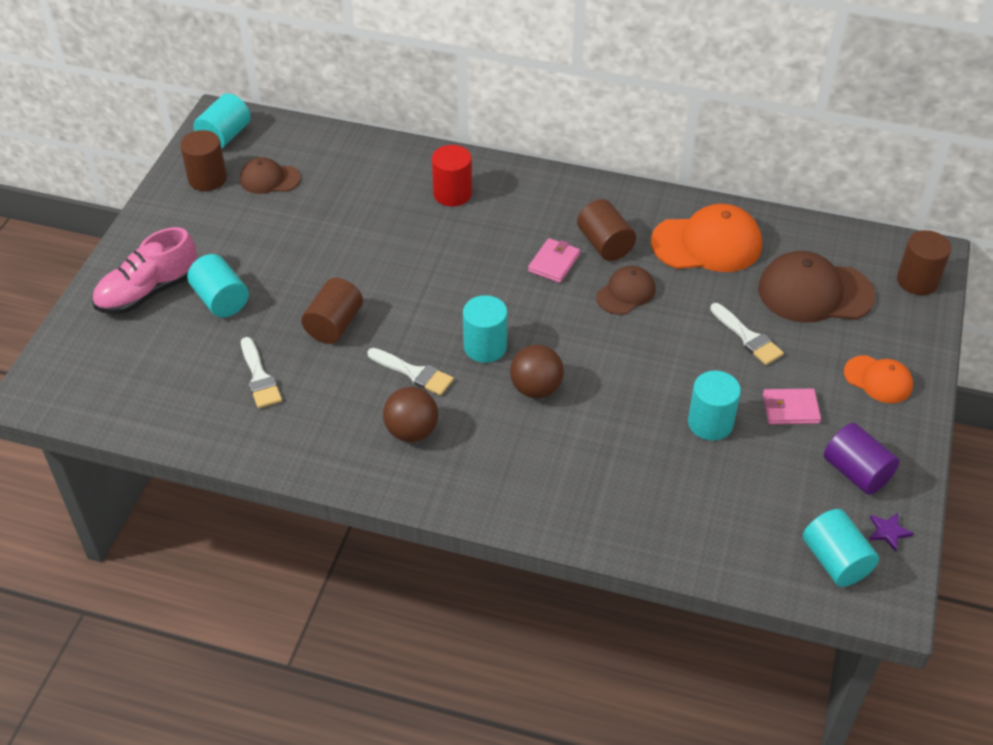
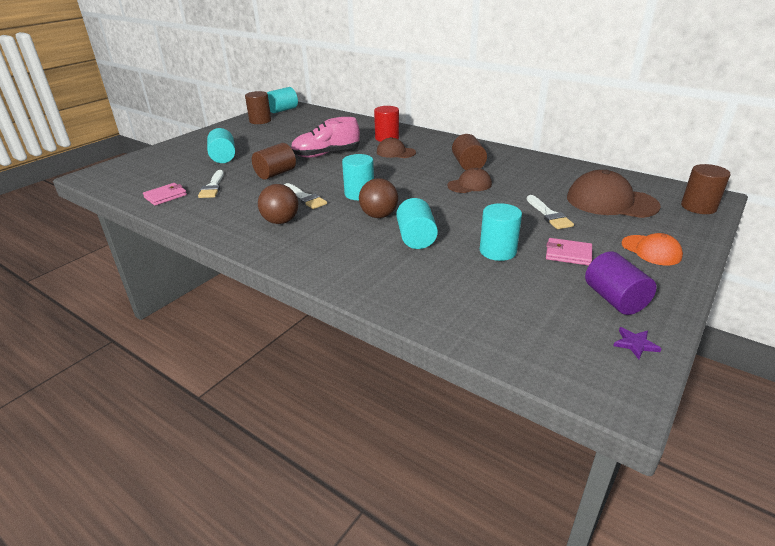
camera: 20 degrees right, 15 degrees down
pink shoe [92,227,197,314] -> pink shoe moved to [291,117,360,158]
brown cap [240,157,301,194] -> brown cap moved to [377,137,416,158]
pink wallet [528,238,580,283] -> pink wallet moved to [143,183,187,206]
orange cap [651,204,762,272] -> none
turquoise cylinder [803,509,879,587] -> turquoise cylinder moved to [396,198,438,249]

